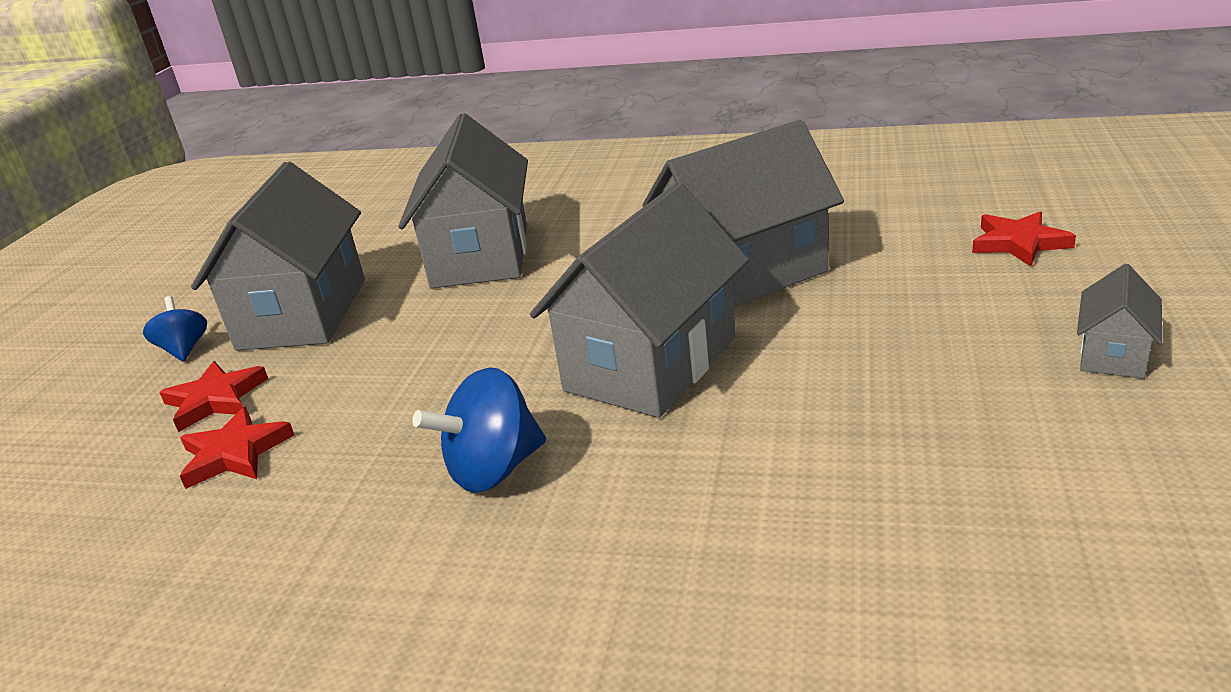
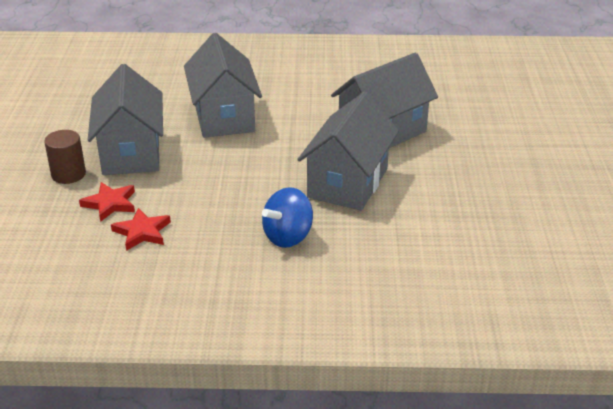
camera: 15 degrees left, 5 degrees up
blue spinning top [143,296,207,362] -> brown cylinder [44,130,86,184]
red star [972,211,1076,266] -> none
grey house [1077,264,1162,379] -> none

